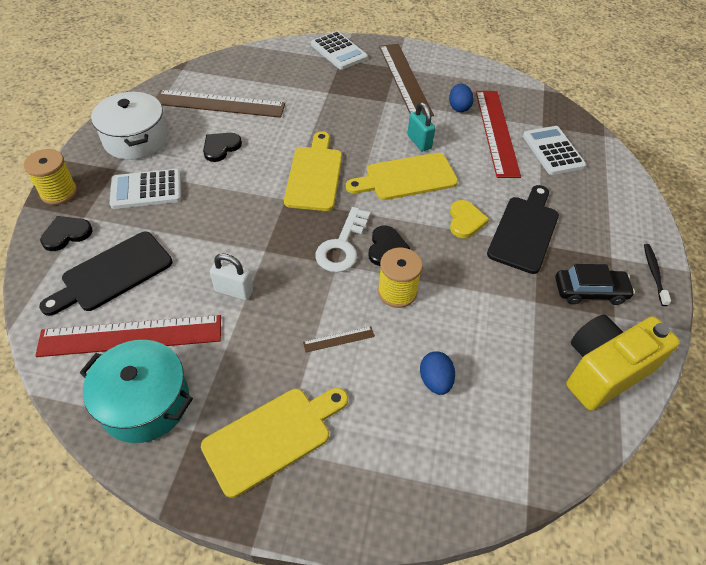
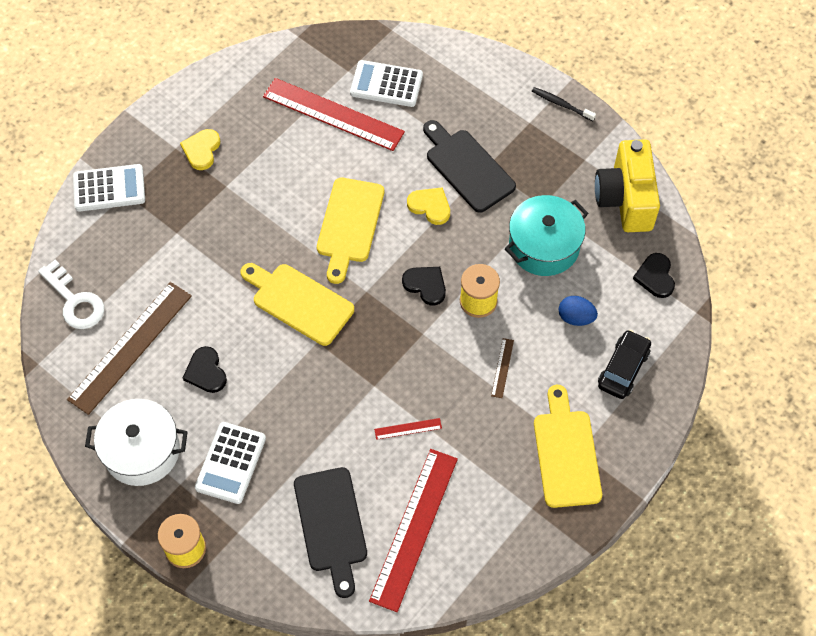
camera: 60 degrees left, 10 degrees up
black heart [40,216,93,251] -> black heart moved to [633,253,675,298]
turquoise pot [80,340,193,443] -> turquoise pot moved to [505,195,588,276]
white padlock [210,253,253,300] -> red ruler [374,418,442,440]
white key [315,207,370,272] -> white key moved to [38,260,104,329]
brown ruler [379,44,434,116] -> yellow heart [180,129,220,170]
turquoise padlock [407,102,435,152] -> none
blue egg [449,84,474,112] -> none
black car [555,264,635,305] -> black car moved to [598,330,651,399]

